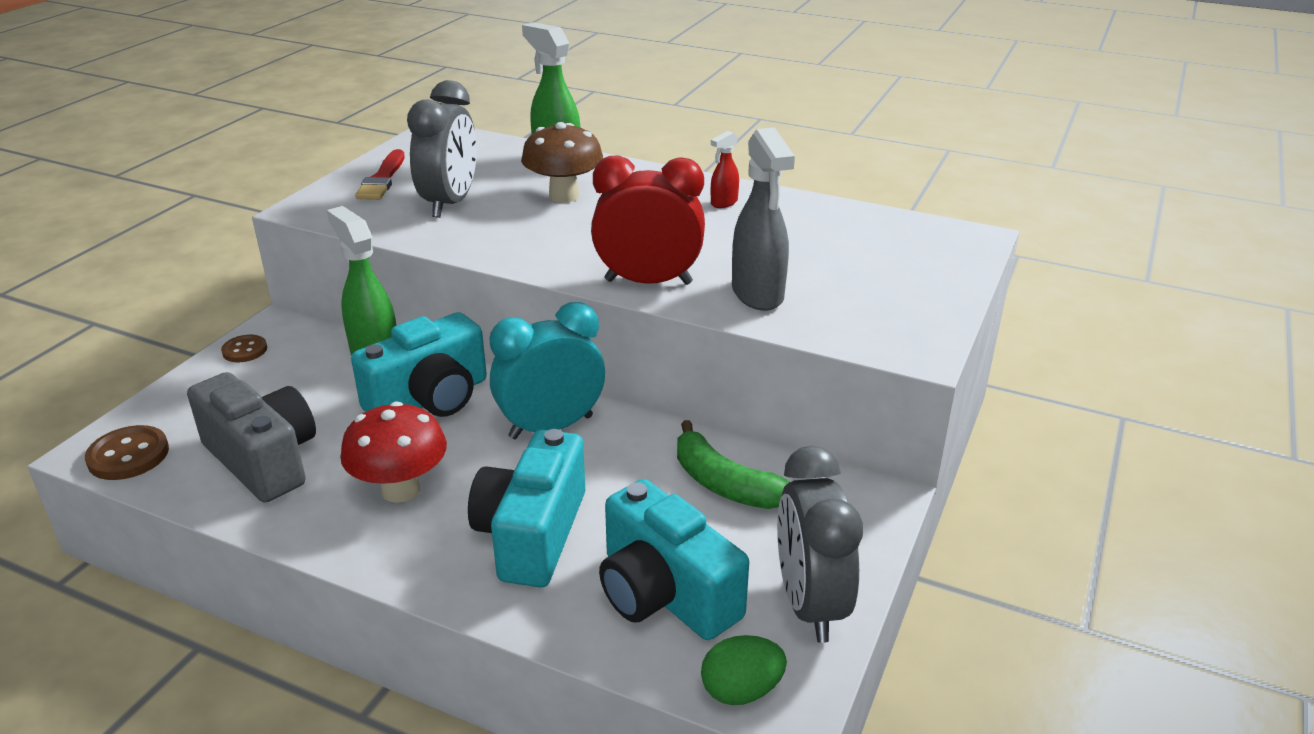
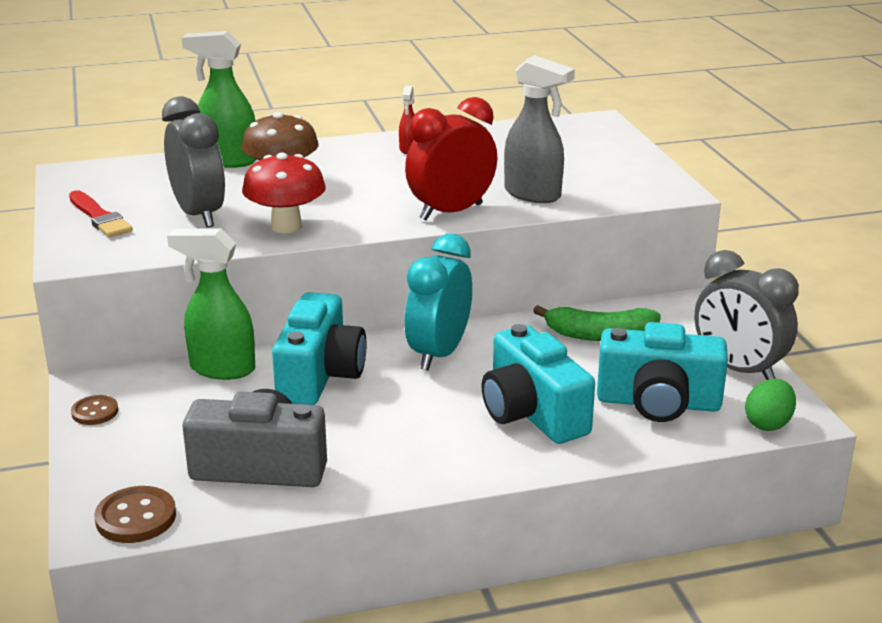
camera: 40 degrees left, 5 degrees down
red mushroom [340,401,447,503] -> red mushroom moved to [242,152,326,233]

